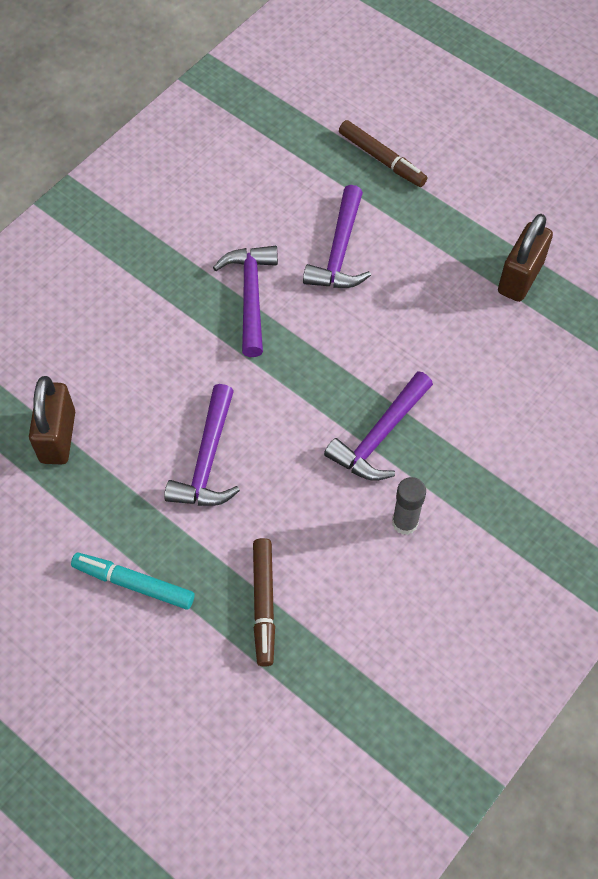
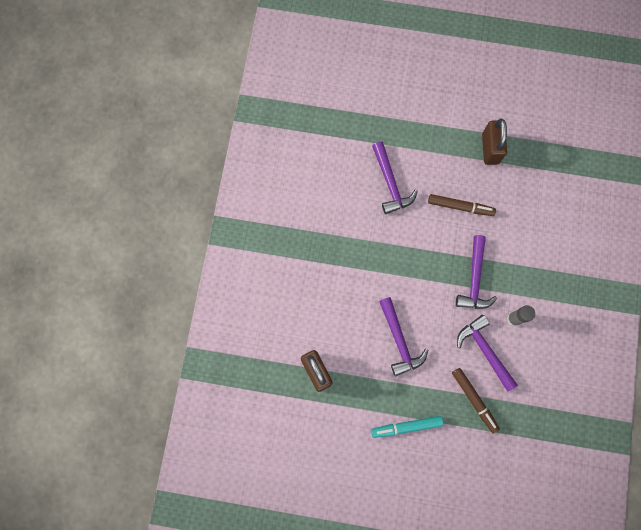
camera: 30 degrees left, 15 degrees up
purple hammer [213,246,278,357] -> purple hammer moved to [457,315,518,392]
brown marker [339,120,427,187] -> brown marker moved to [428,194,496,216]

